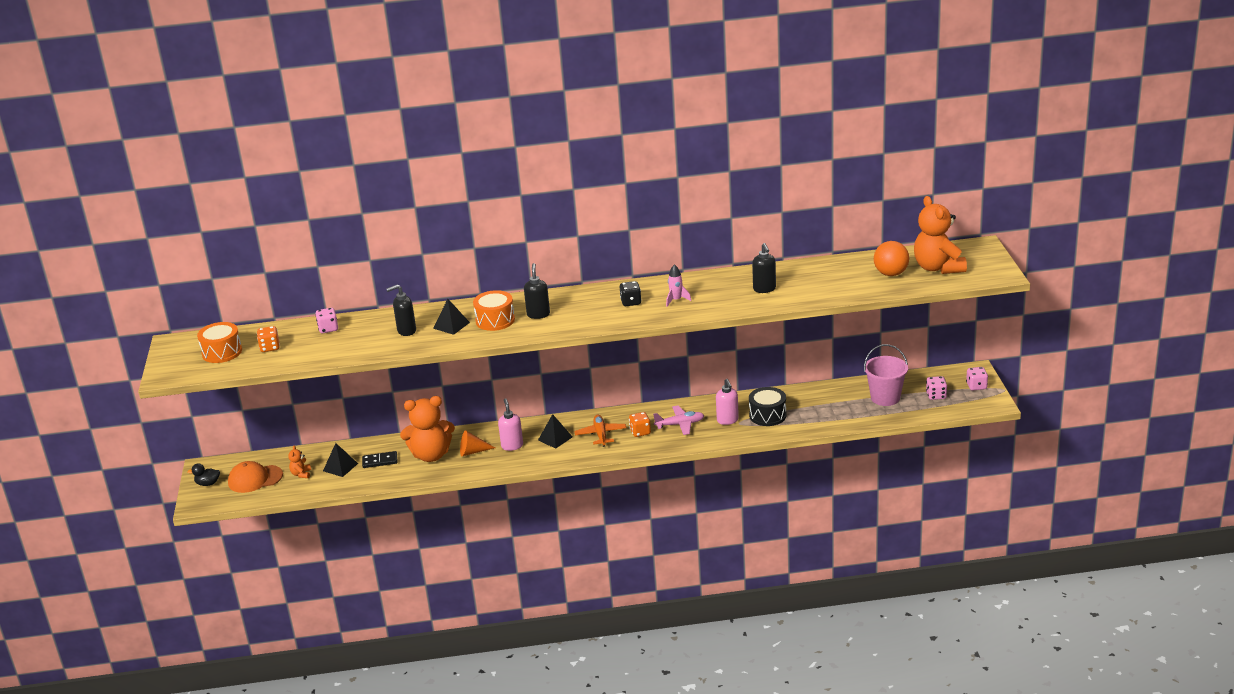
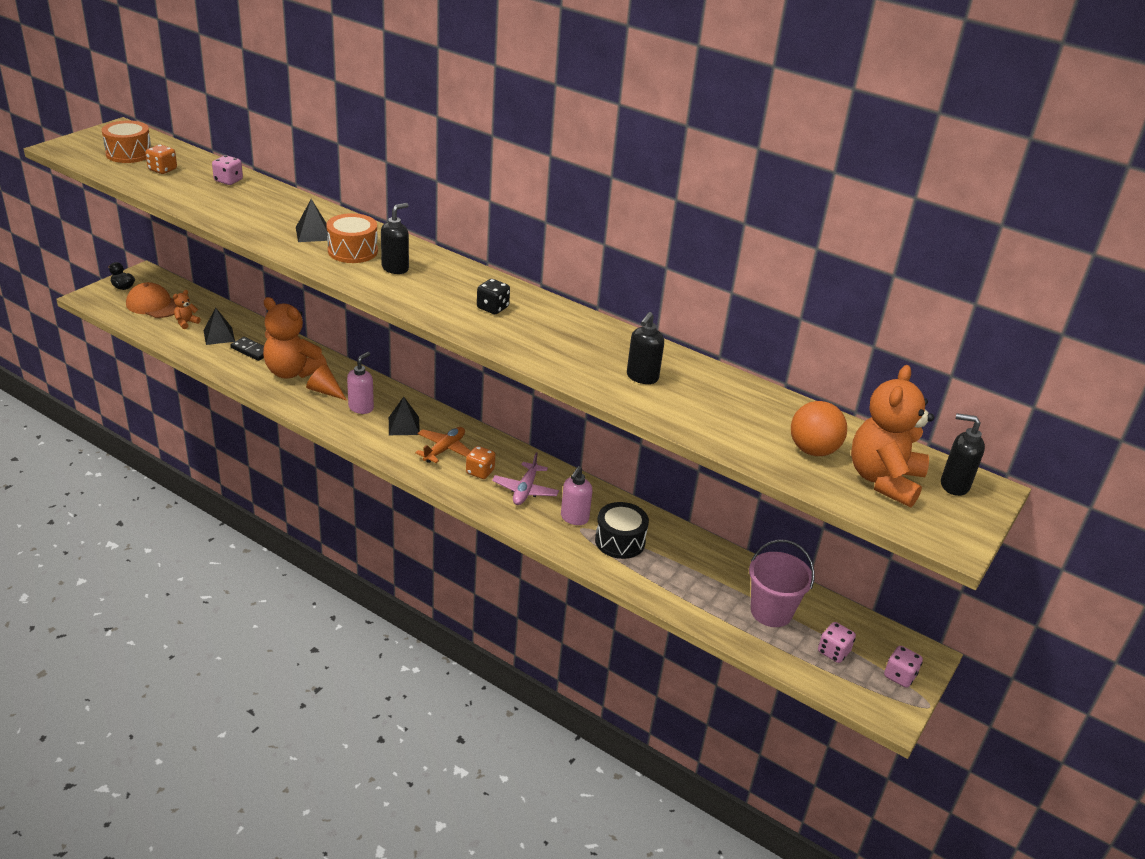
camera: 35 degrees right, 5 degrees up
black soap dispenser [386,284,416,336] -> black soap dispenser moved to [941,413,985,496]
pink plane [653,405,704,435] -> pink plane turned 75 degrees clockwise [492,452,559,505]
pink rocket [666,264,691,307] -> none

